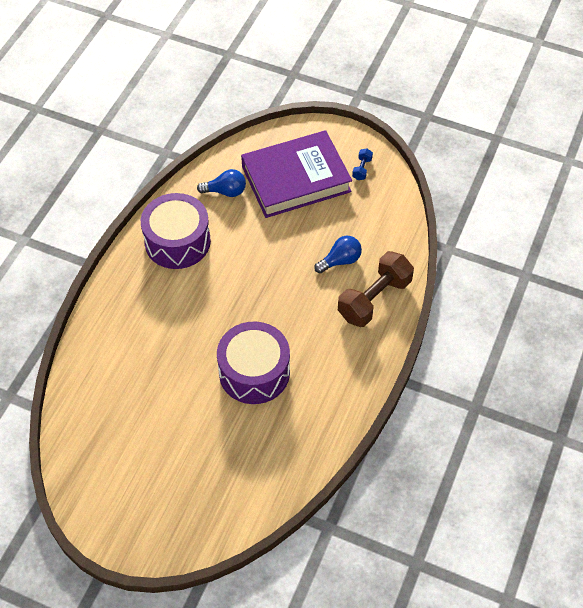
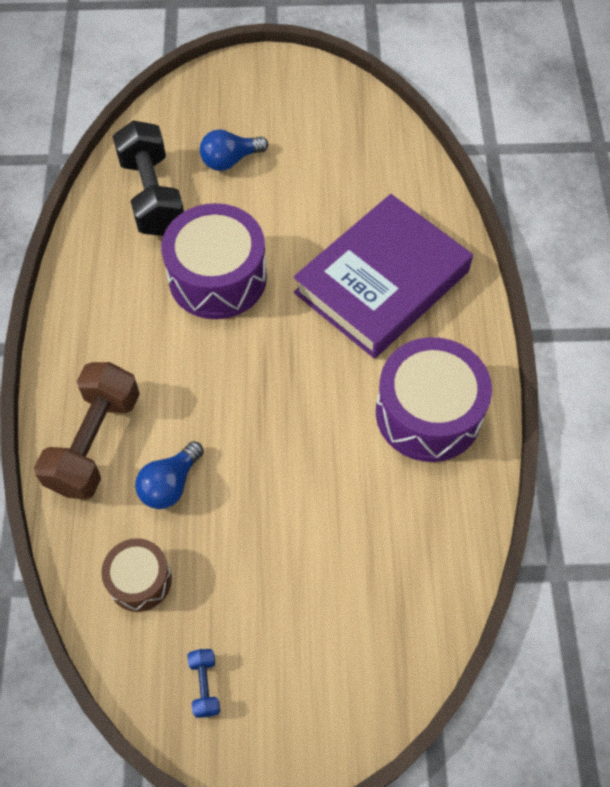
camera: 155 degrees right, 5 degrees up
blue light bulb [197,169,246,197] -> blue light bulb moved to [200,129,268,171]
purple book [241,130,352,218] -> purple book moved to [294,194,473,358]
none -> brown drum [101,538,172,612]
none -> black dumbbell [113,120,184,236]

